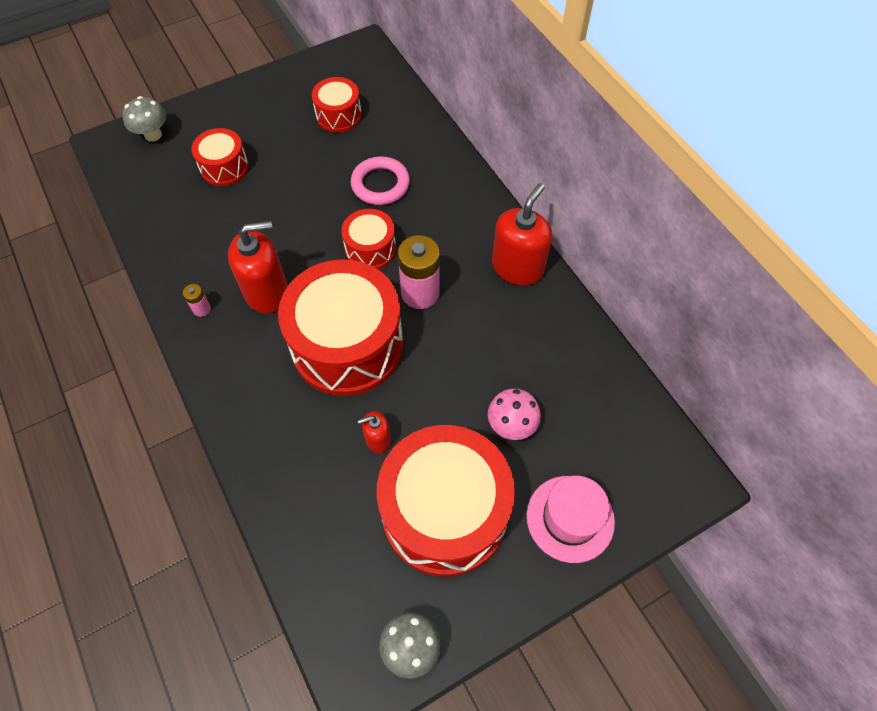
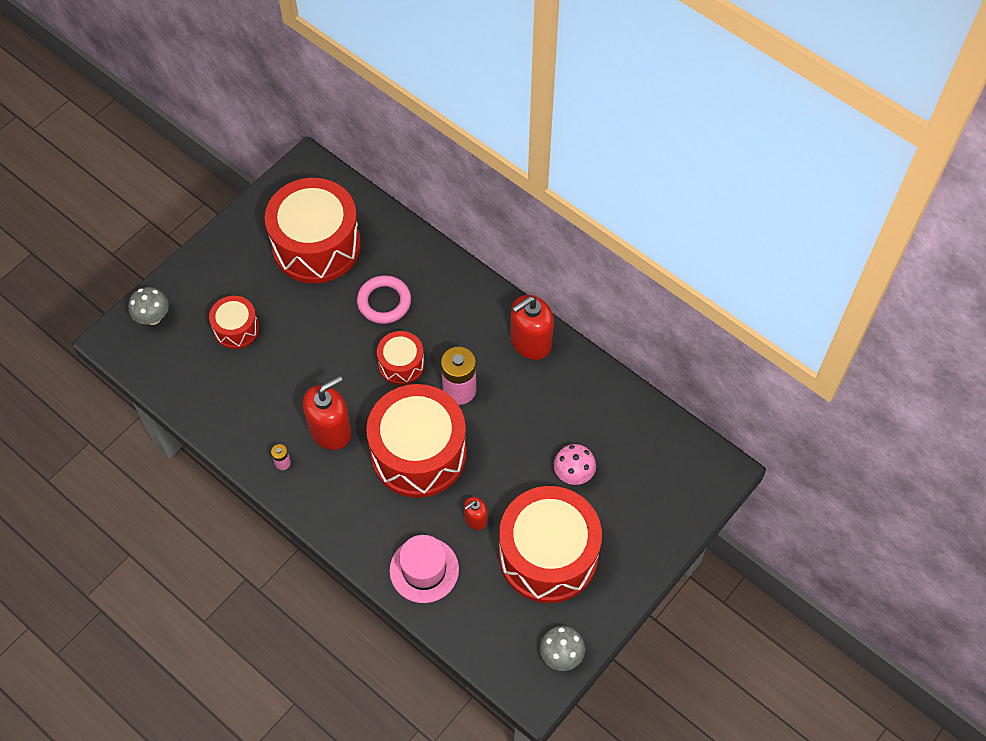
camera: 20 degrees left, 0 degrees up
red drum [312,77,362,132] -> red drum [265,178,361,283], size x2.02
red soap dispenser [492,183,552,285] -> red soap dispenser turned 135 degrees counterclockwise [510,295,554,360]
pink hat [527,476,615,563] -> pink hat moved to [389,535,459,603]

